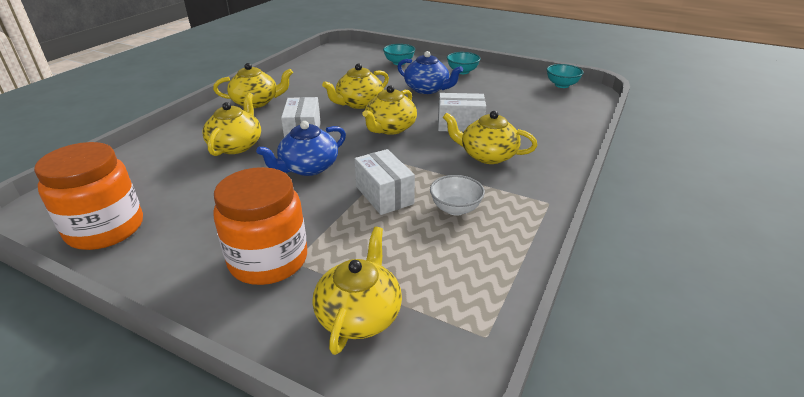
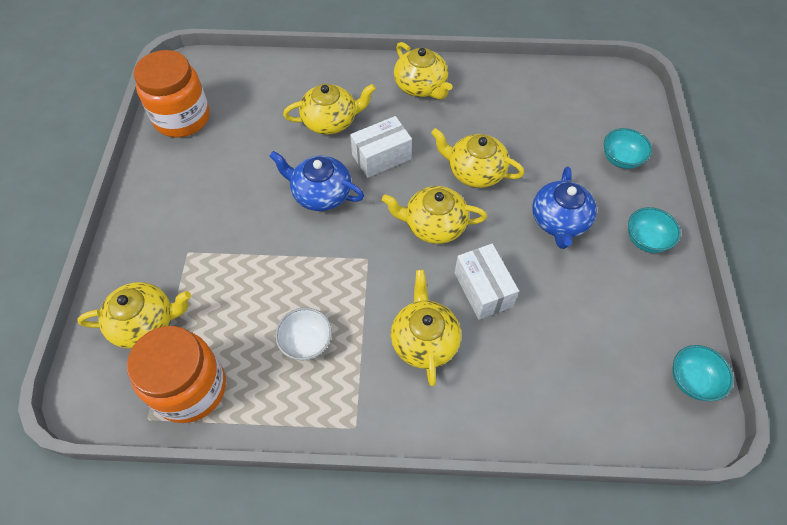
camera: 65 degrees right, 25 degrees up
orange jar [213,167,307,285] -> orange jar moved to [127,326,226,423]
white box [355,149,415,215] -> none

